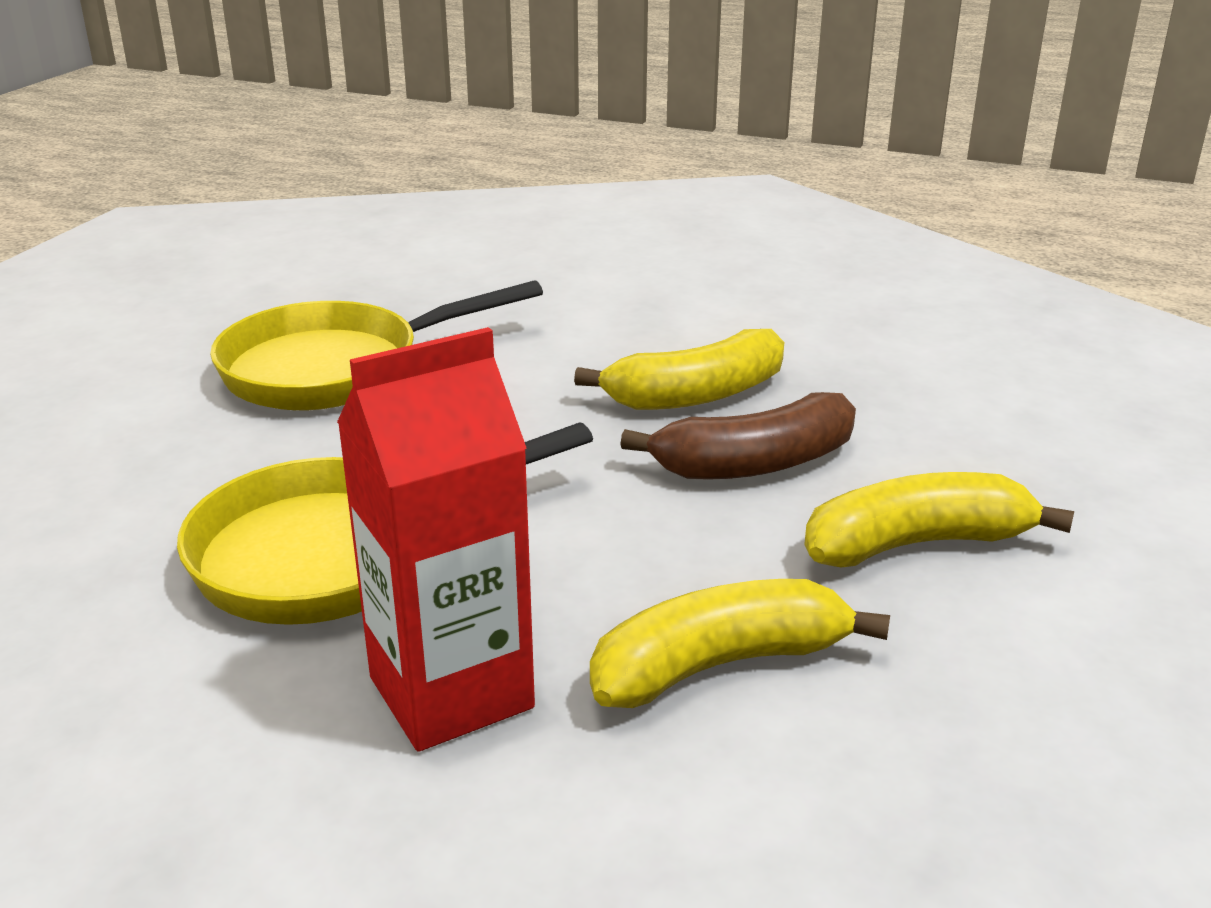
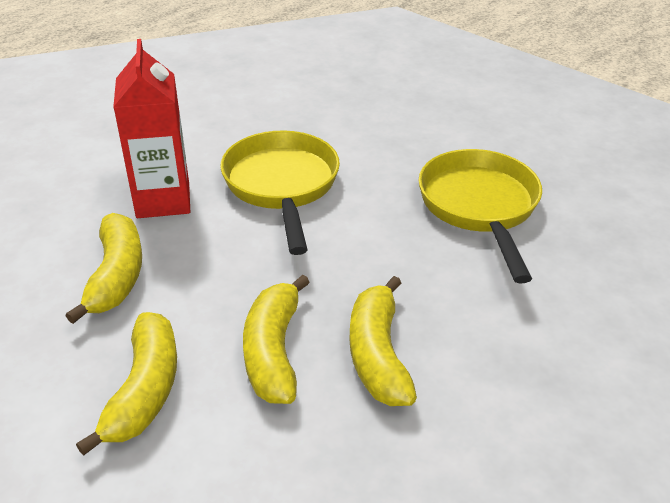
camera: 110 degrees right, 10 degrees up
brown banana [620,392,856,480] -> yellow banana [243,274,310,404]

